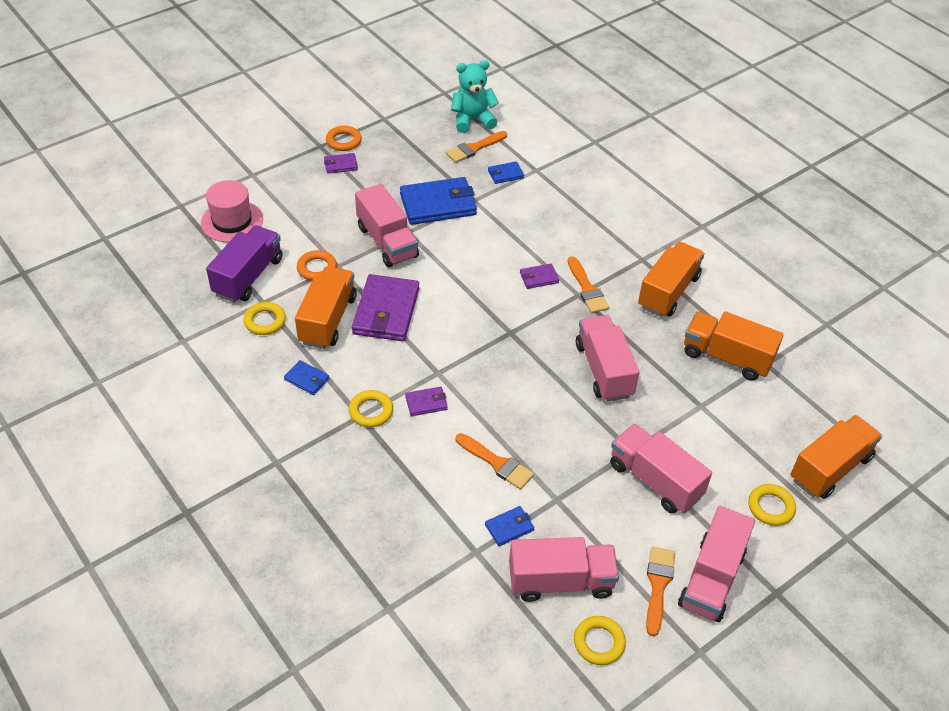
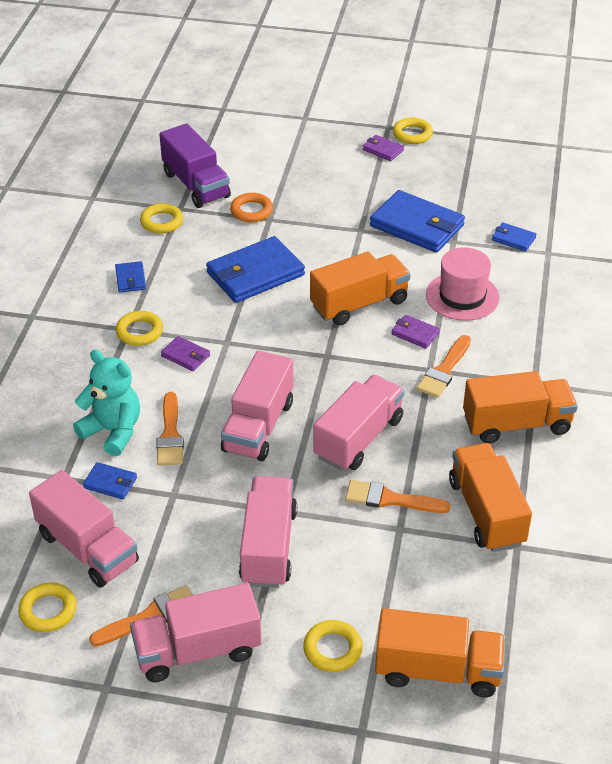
camera: 50 degrees right, 5 degrees down
pink hat [201,180,263,242] -> pink hat moved to [426,247,499,321]
purple truck [206,226,283,303] -> purple truck turned 75 degrees clockwise [159,124,231,208]
orange truck [295,267,357,349] -> orange truck moved to [310,252,411,326]
orange ring [326,126,362,151] -> yellow ring [393,118,433,144]
purple wallet [352,274,419,341] -> blue wallet [206,236,305,303]
pink truck [355,184,419,267] -> pink truck moved to [221,351,293,461]
orange brush [446,131,507,163] -> orange brush moved to [345,480,450,513]
turquoise teddy bear [451,60,499,133] -> turquoise teddy bear moved to [73,350,140,456]

